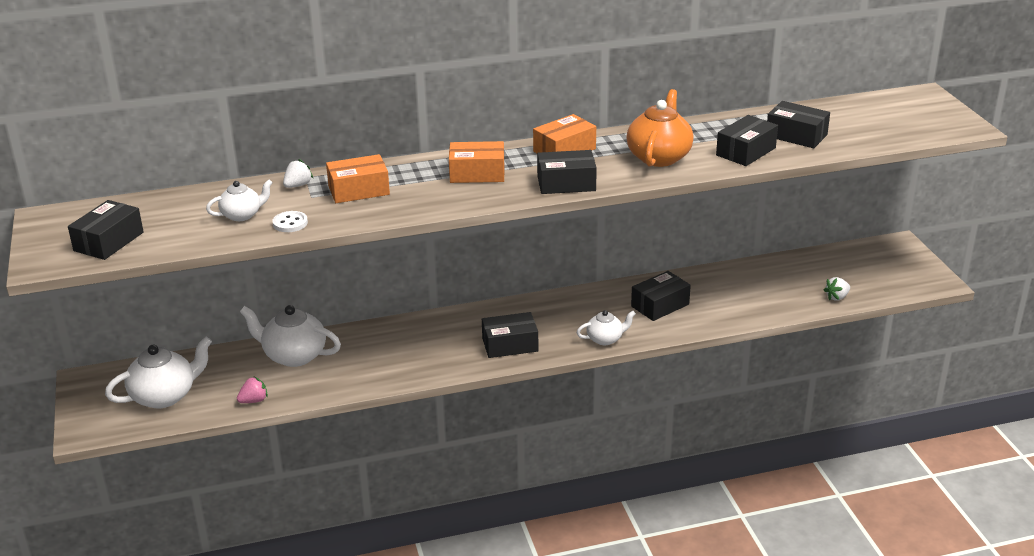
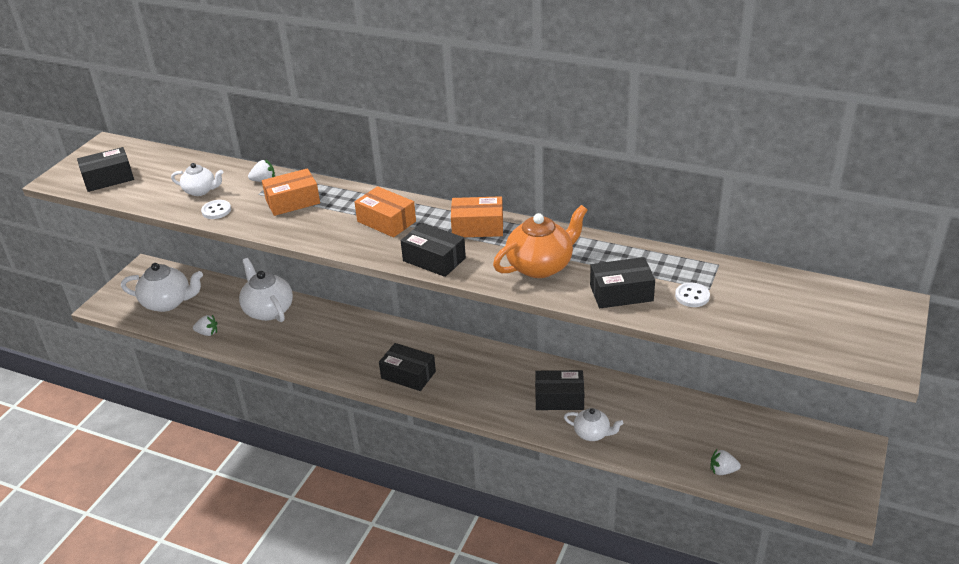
camera: 40 degrees right, 5 degrees up
pink strawberry [237,376,268,403] -> white strawberry [193,315,218,336]
orange box [326,154,390,203] -> orange box turned 45 degrees counterclockwise [262,168,320,216]
white teapot [576,310,636,345] -> white teapot moved to [564,408,623,441]
black box [767,101,830,148] -> white button [675,283,710,307]

